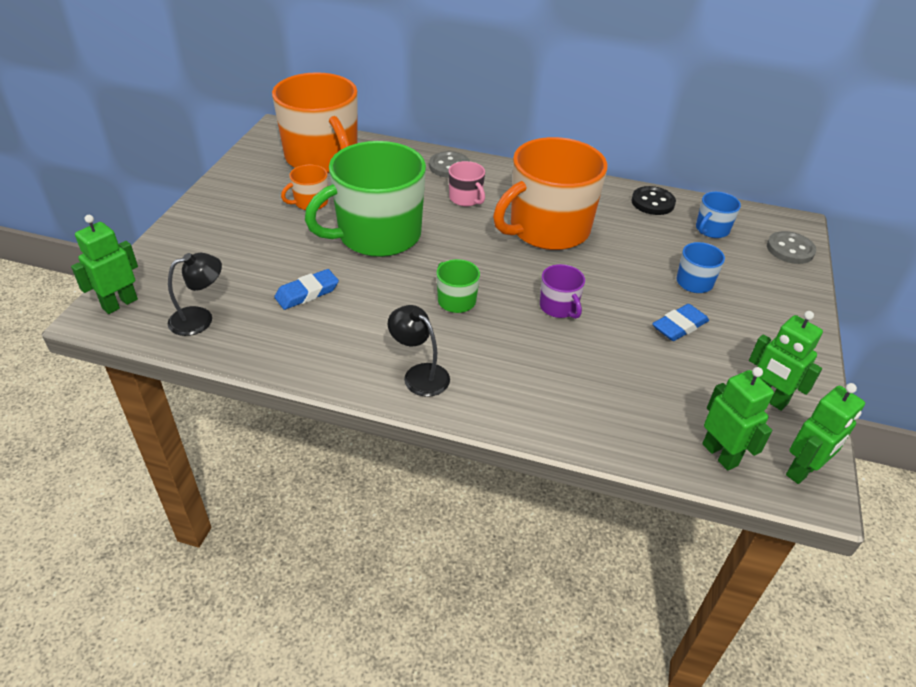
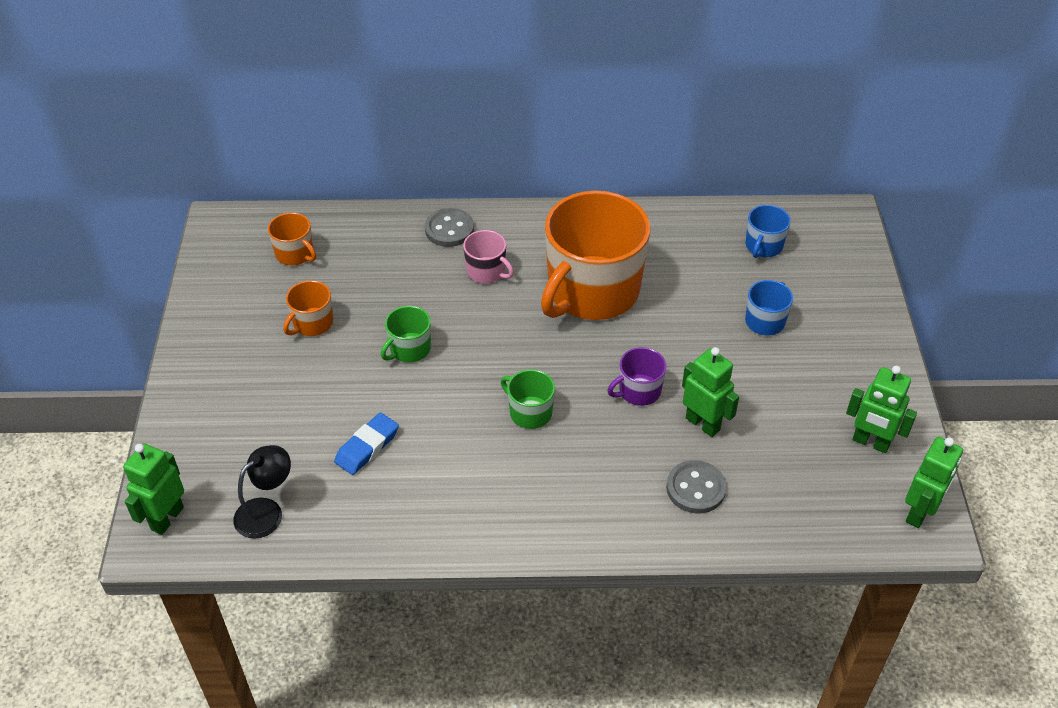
camera: 15 degrees left, 5 degrees up
orange mug [272,72,357,173] -> orange mug [268,213,316,265], size x0.43
green mug [305,141,426,257] -> green mug [381,306,431,362], size x0.43
black lamp [388,305,450,397] -> none
purple mug [540,264,585,319] -> purple mug turned 105 degrees clockwise [607,347,666,406]
black button [631,186,676,215] -> none
blue eraser [652,304,709,341] -> none
green robot [702,367,774,471] -> green robot moved to [682,347,739,437]
grey button [767,231,816,264] -> grey button moved to [666,460,727,514]

